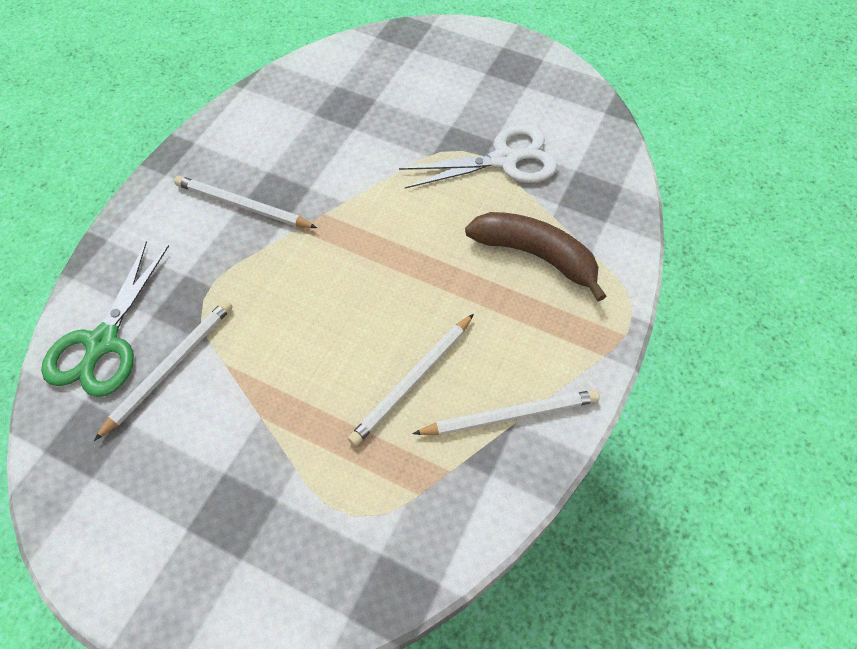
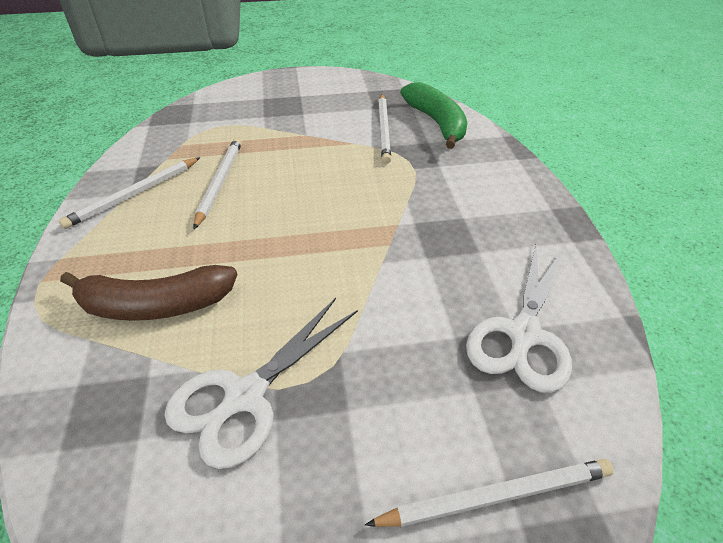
camera: 145 degrees right, 15 degrees down
green scissors [41,241,169,397] -> green banana [400,82,467,149]
white pencil [174,176,317,228] -> white pencil moved to [365,459,614,527]
none -> white scissors [466,245,572,393]

